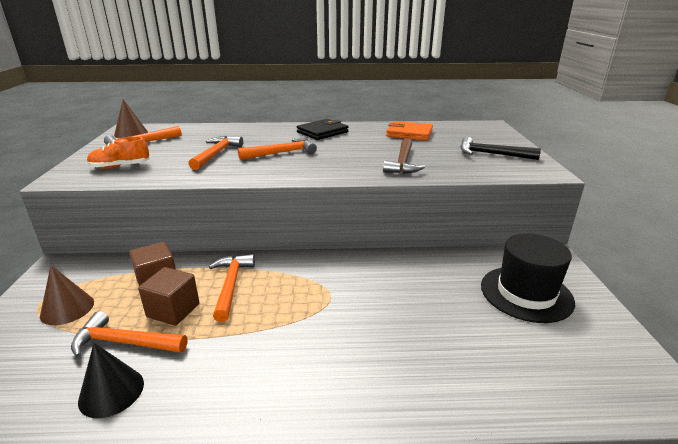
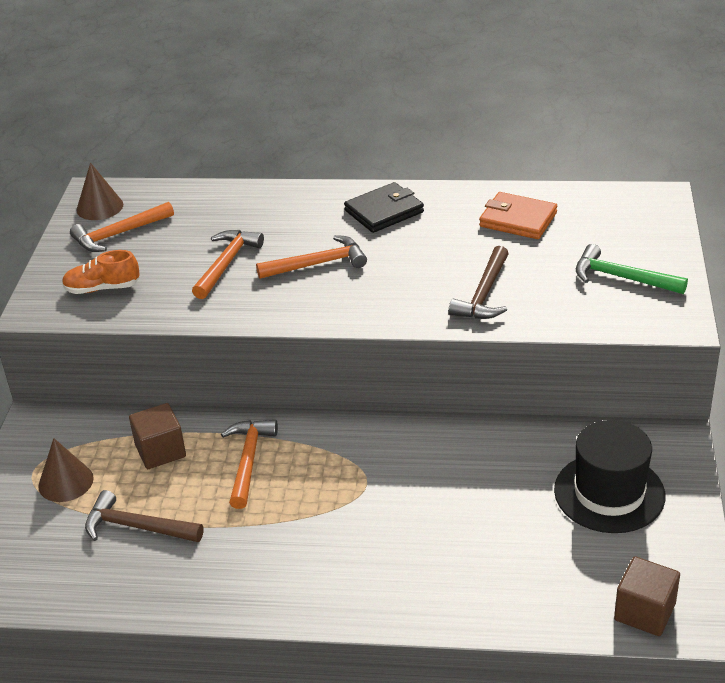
camera: 10 degrees right, 10 degrees up
orange hammer [71,311,187,357] -> brown hammer [85,490,204,542]
black cone [78,343,144,418] -> none
brown cube [138,267,199,326] -> brown cube moved to [614,556,680,636]
black hammer [460,137,541,160] -> green hammer [576,244,688,294]

